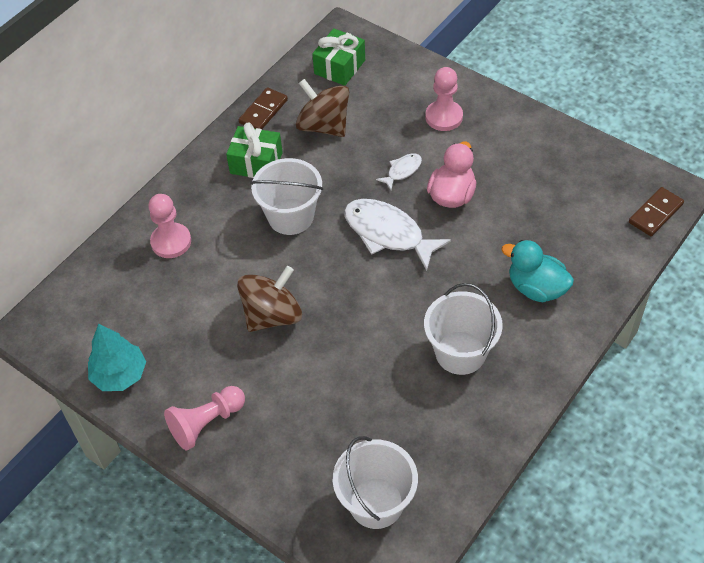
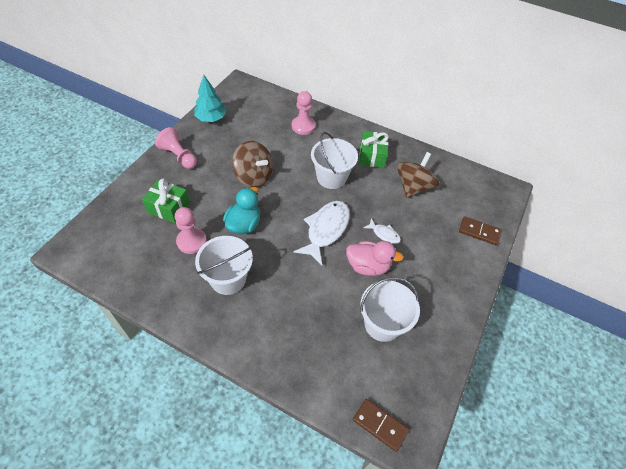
camera: 75 degrees right, 0 degrees up
brown domino [239,87,288,129] -> brown domino moved to [459,216,502,246]
green gift [312,28,365,86] -> green gift moved to [142,178,190,223]
white bucket [333,436,418,529] -> white bucket moved to [360,277,420,342]
pink pawn [425,67,463,131] -> pink pawn moved to [175,207,207,254]
turquoise duck [501,240,574,302] -> turquoise duck moved to [223,187,260,234]

